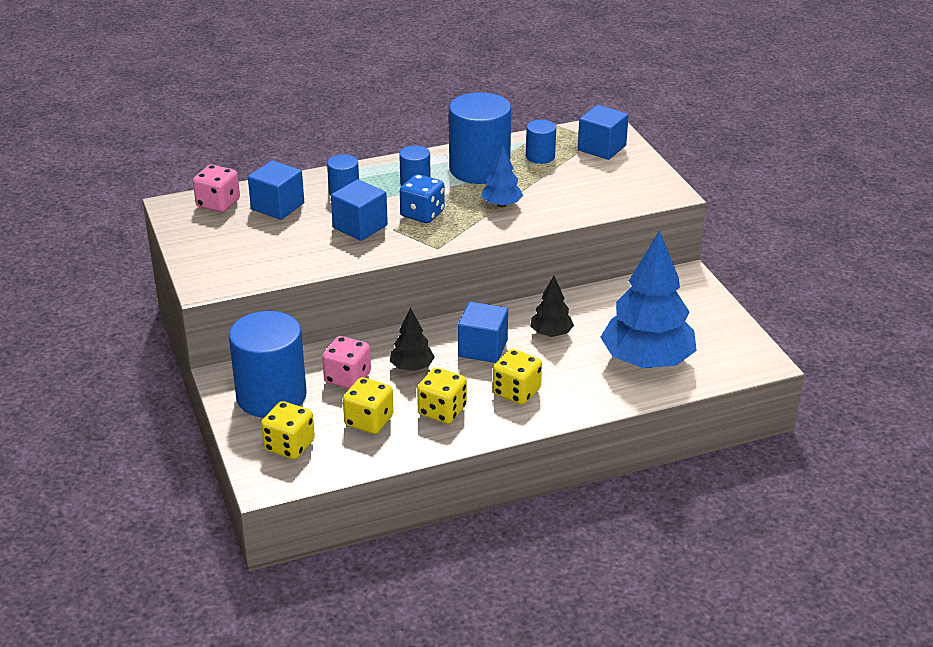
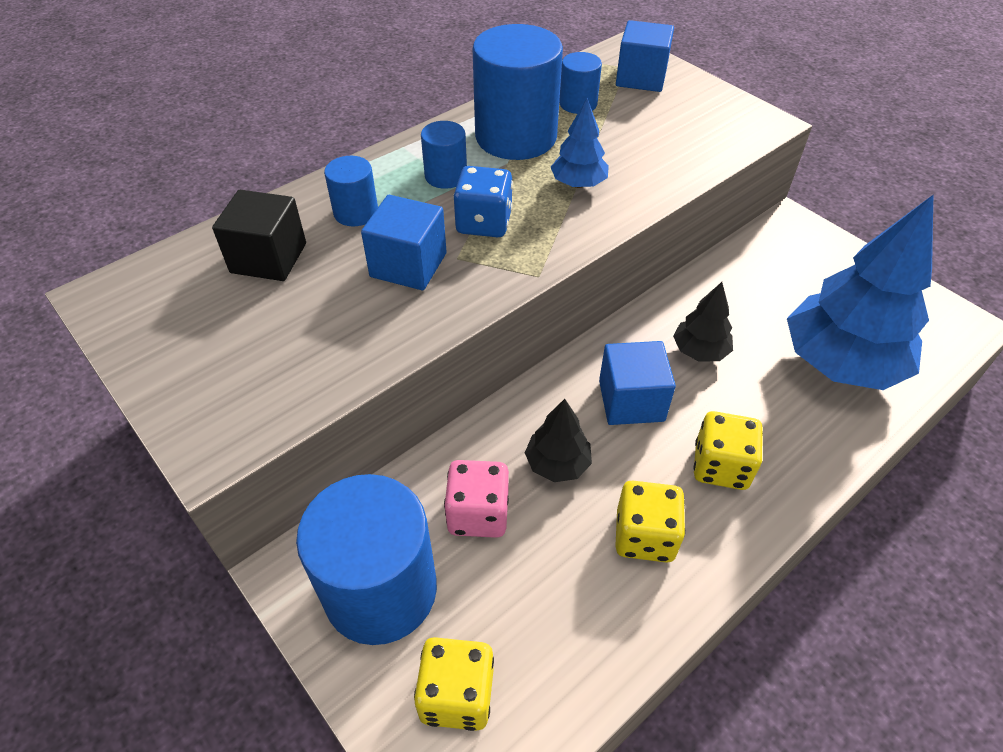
camera: 20 degrees left, 15 degrees up
pink dice [193,164,240,212] -> none
blue cube [248,160,304,220] -> black cube [212,190,306,281]
yellow dice [343,377,394,434] -> none

